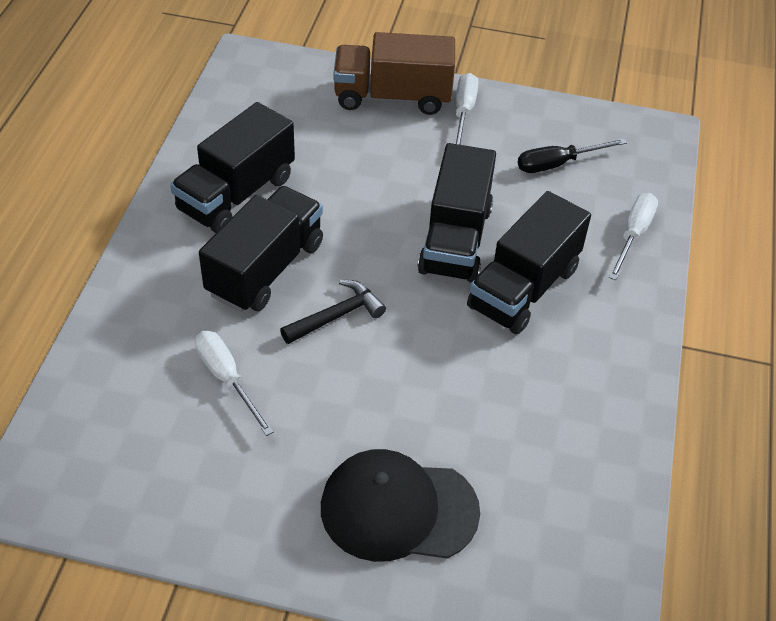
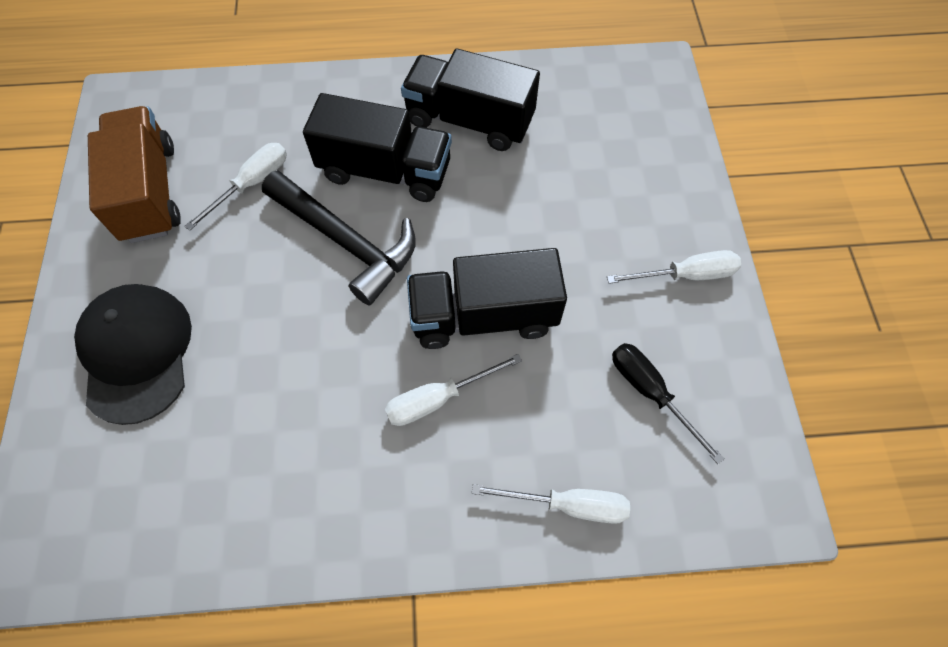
camera: 75 degrees right, 15 degrees up
black hammer [280,280,386,344] -> black hammer [262,170,416,305], size x1.71
brown truck [333,32,455,115] -> brown truck moved to [88,106,181,243]
black truck [467,191,591,335] -> white screwdriver [385,354,522,426]

